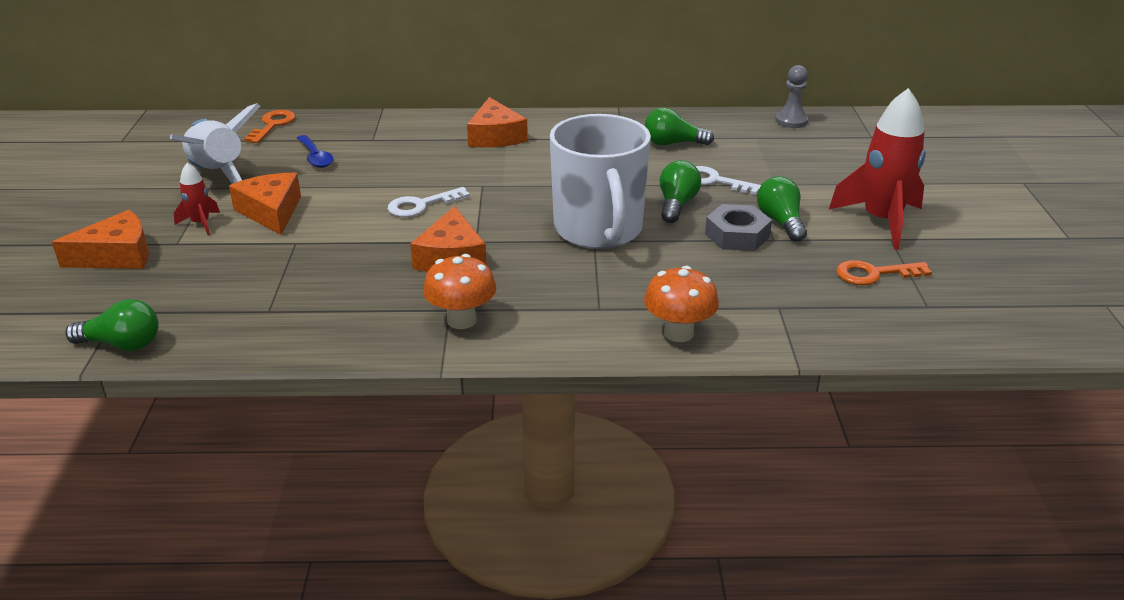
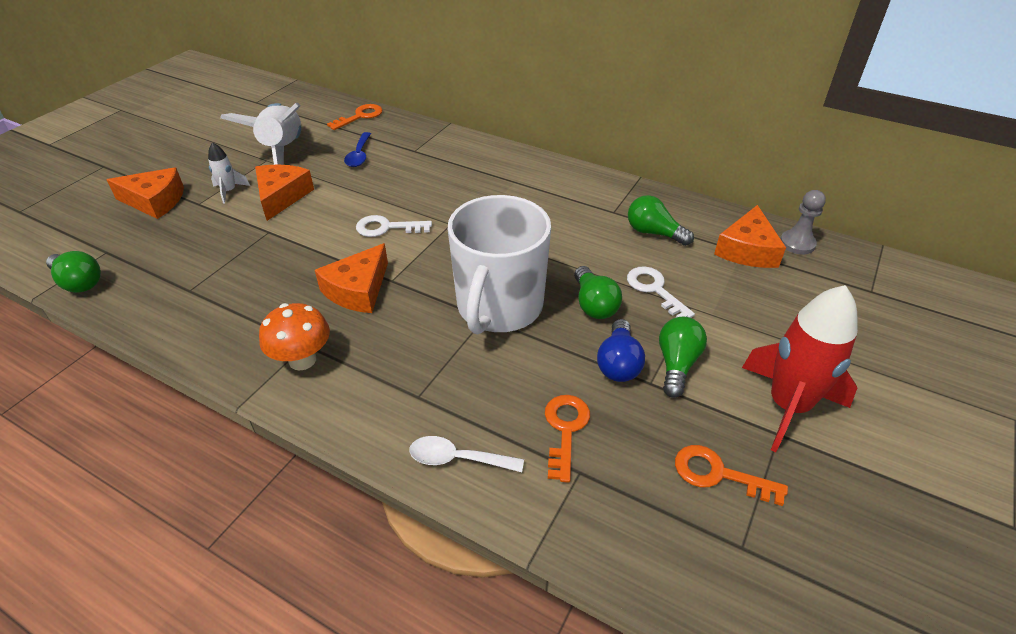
camera: 30 degrees right, 10 degrees up
red rocket [174,163,220,235] -> white rocket [208,142,250,204]
orange cheese [467,97,528,147] -> orange cheese moved to [714,205,786,268]
orange mushroom [644,266,719,342] -> white spoon [409,436,524,472]
green light bulb [660,160,701,223] -> green light bulb turned 120 degrees clockwise [574,266,622,319]
grey nut [705,204,772,251] -> blue light bulb [597,319,645,382]
none -> orange key [545,395,590,483]

